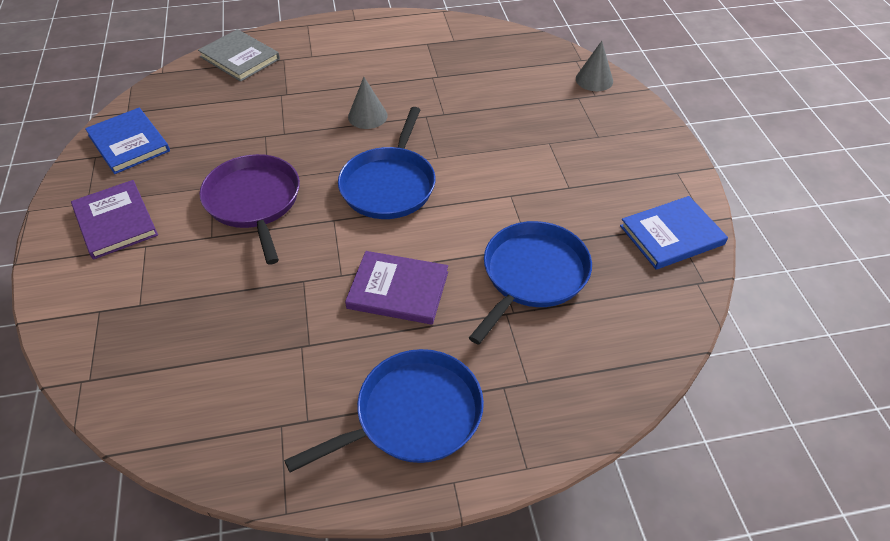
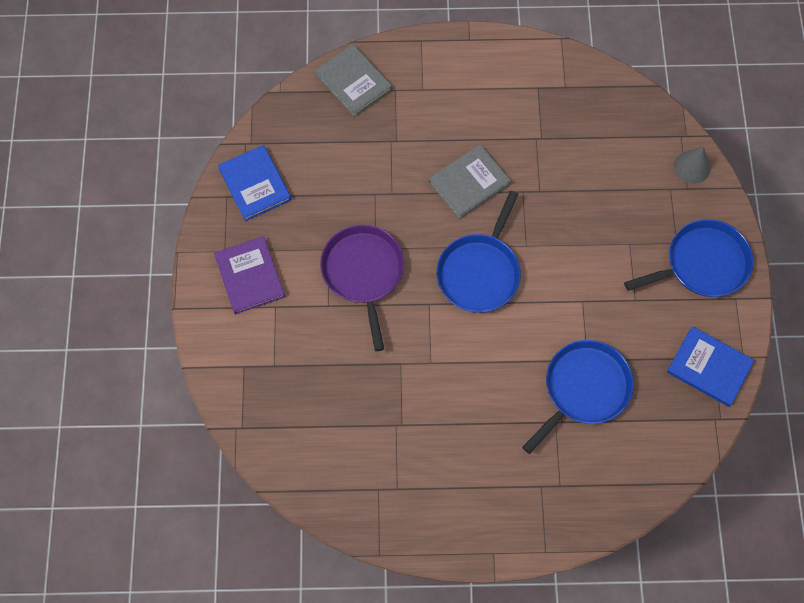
camera: 10 degrees right, 20 degrees up
blue pan [284,349,484,472] -> blue pan moved to [624,219,753,297]
purple book [345,251,448,325] -> none
grey cone [348,77,388,129] -> grey book [429,145,511,219]
blue book [620,196,728,270] -> blue book turned 45 degrees clockwise [667,326,755,407]

